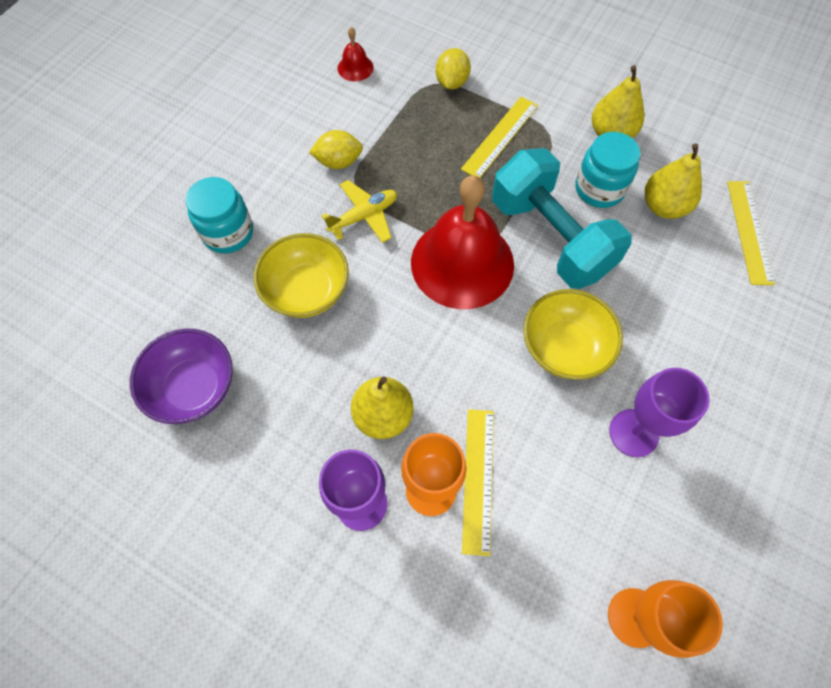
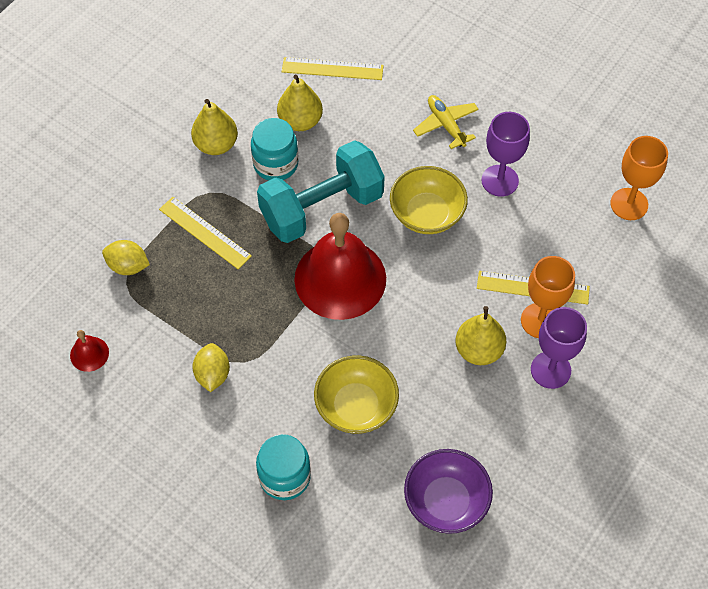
camera: 85 degrees left, 5 degrees down
yellow plane [322,180,397,243] -> yellow plane moved to [413,95,479,149]

